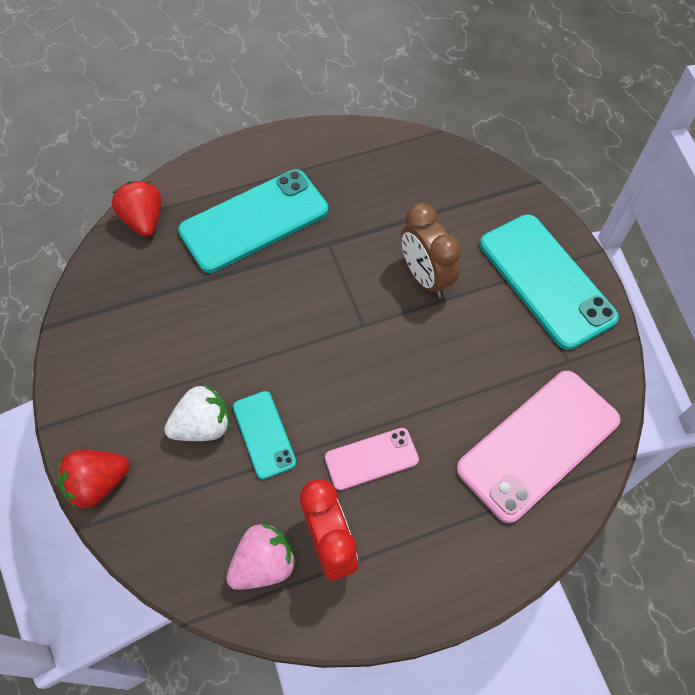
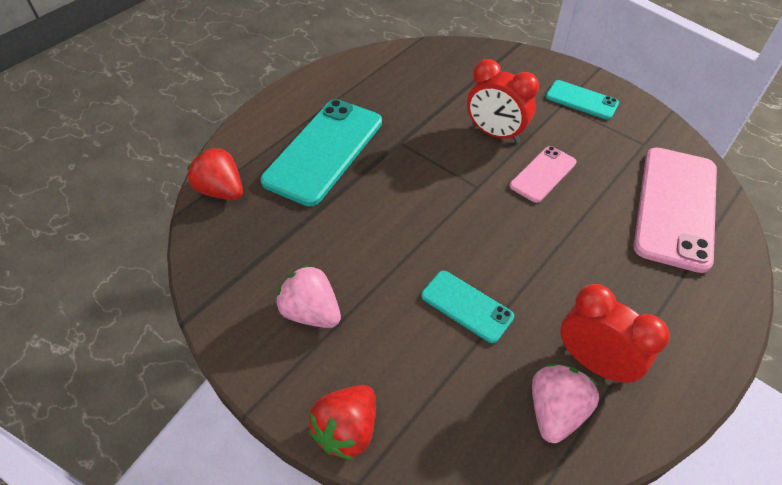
camera: 30 degrees left, 10 degrees down
white strawberry [164,385,230,441] -> none
pink phone [325,428,419,490] -> pink phone moved to [510,146,576,203]
brown clock [401,203,461,298] -> red clock [467,59,539,143]
turquoise phone [480,214,619,350] -> turquoise phone [546,80,619,120], size x0.52
none -> pink strawberry [276,265,341,328]

